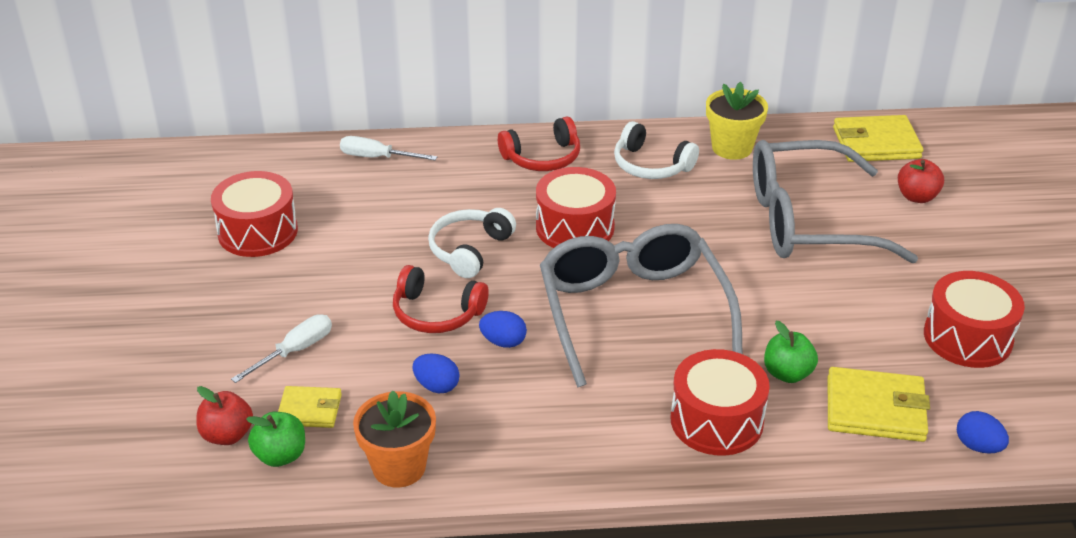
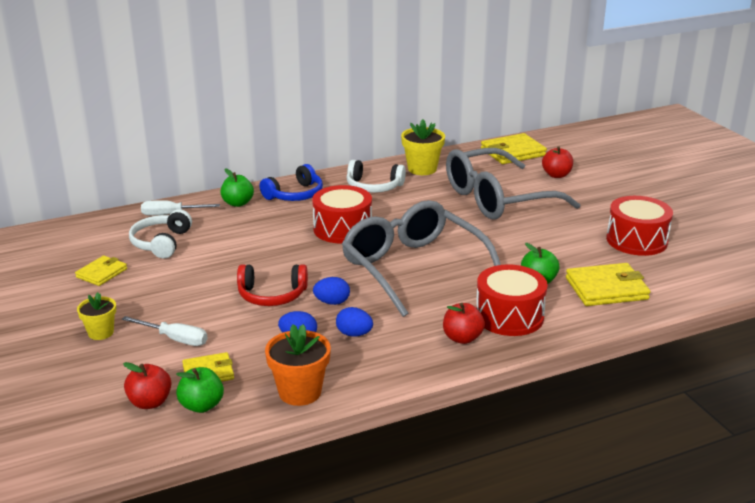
camera: 20 degrees left, 10 degrees down
red drum [211,171,298,257] -> yellow wallet [75,256,127,286]
white screwdriver [231,314,332,383] -> white screwdriver turned 90 degrees clockwise [122,316,208,346]
white headphones [428,208,516,278] -> white headphones moved to [129,209,192,259]
red headphones [498,116,580,171] -> blue headphones [260,164,323,201]
blue egg [957,411,1009,454] -> blue egg moved to [336,307,373,337]
none -> yellow flower pot [77,292,116,340]
none -> green apple [220,168,254,207]
none -> red apple [443,303,485,344]

